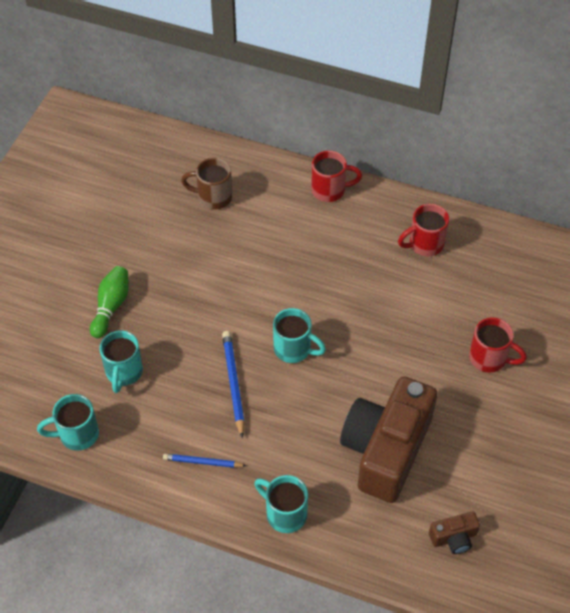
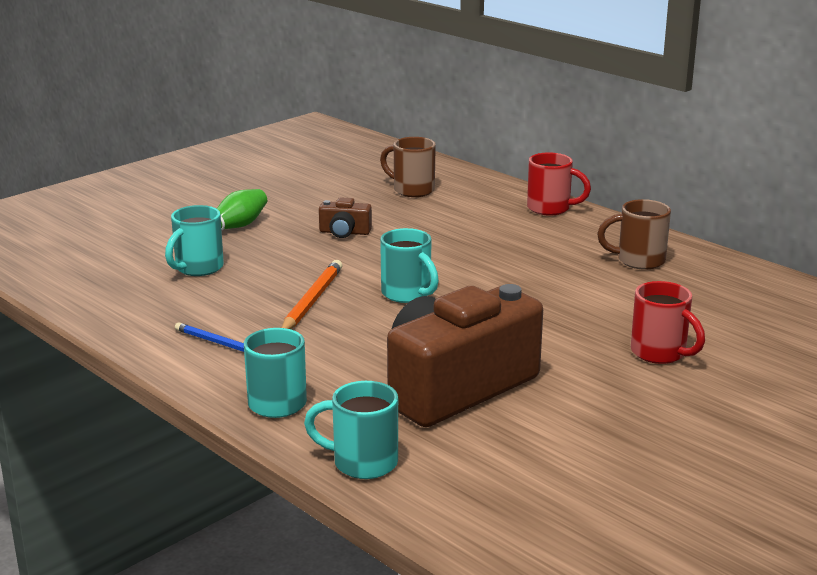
camera: 25 degrees right, 30 degrees down
turquoise mug [37,394,99,451] -> turquoise mug moved to [304,381,398,479]
blue pencil [222,331,245,438] -> orange pencil [282,260,343,329]
red mug [398,204,449,256] -> brown mug [597,199,671,270]
brown camera [429,511,480,554] -> brown camera moved to [319,197,372,238]

